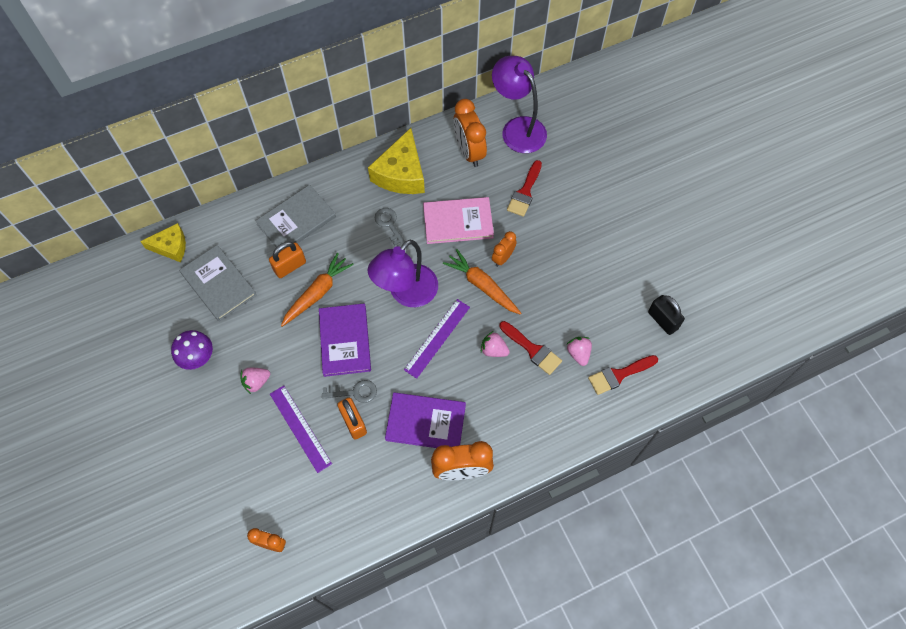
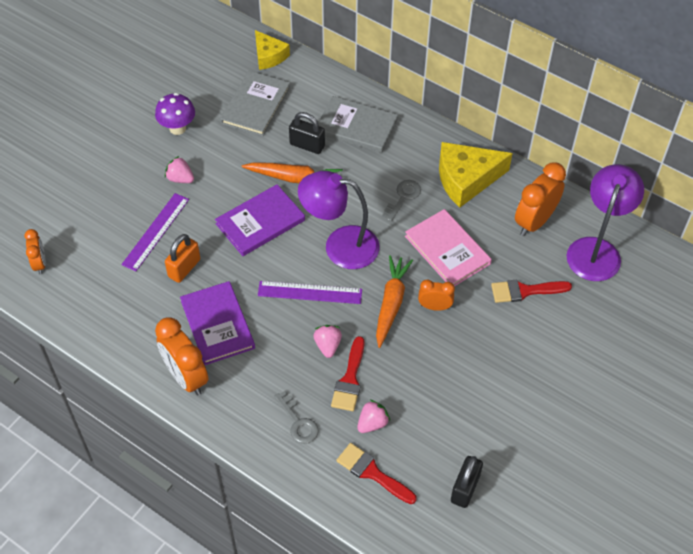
camera: 60 degrees right, 10 degrees down
orange padlock [269,241,306,278] -> black padlock [289,112,325,154]
grey key [322,380,377,403] -> grey key moved to [274,391,319,444]

